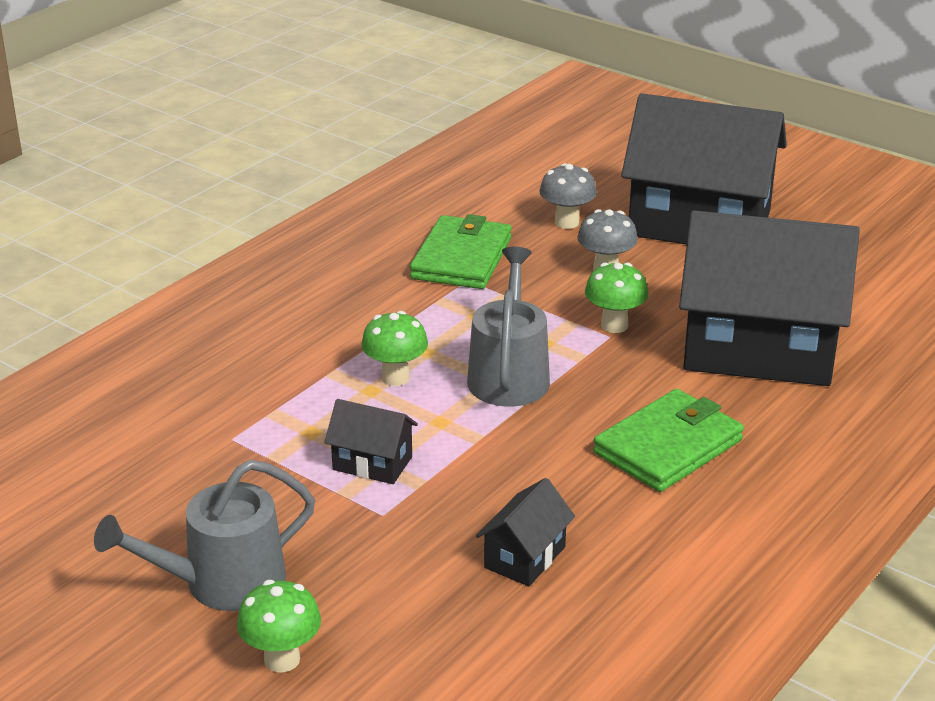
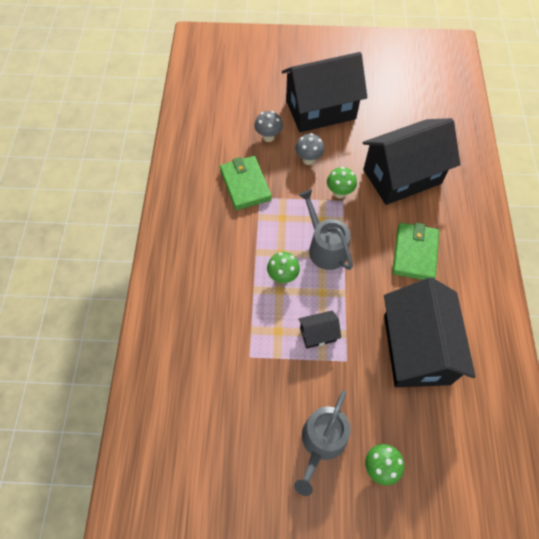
camera: 35 degrees left, 30 degrees up
black house [476,478,575,586] -> black house [384,278,476,387], size x2.37

